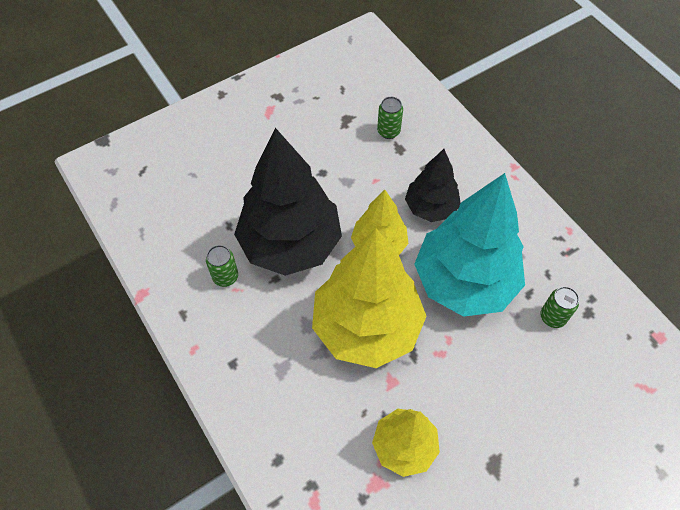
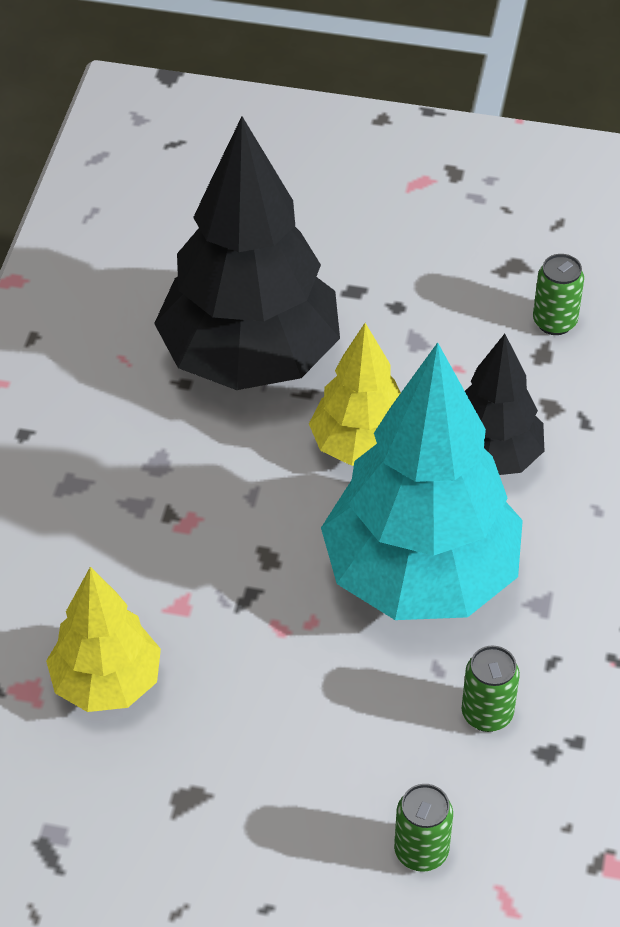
camera: 45 degrees right, 10 degrees down
green can [206,245,238,287] -> green can moved to [394,784,453,872]
yellow tree [312,228,426,368] -> none

